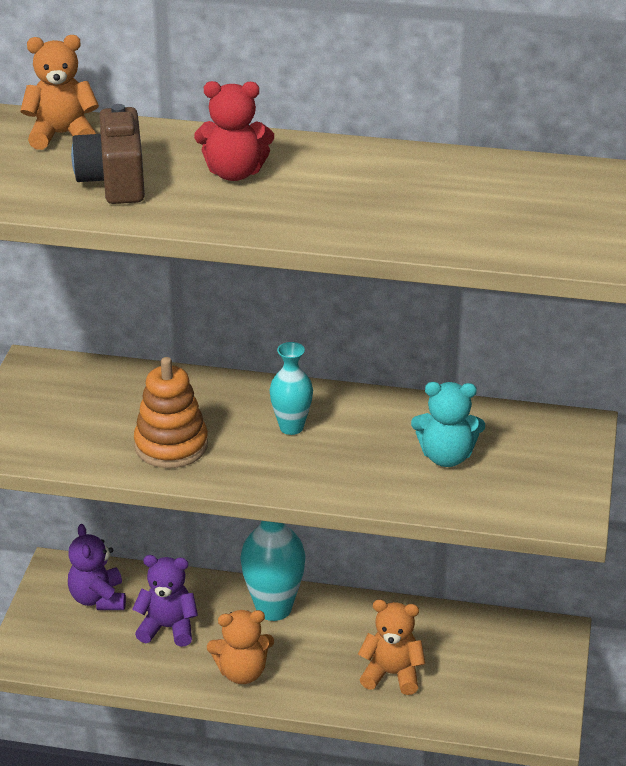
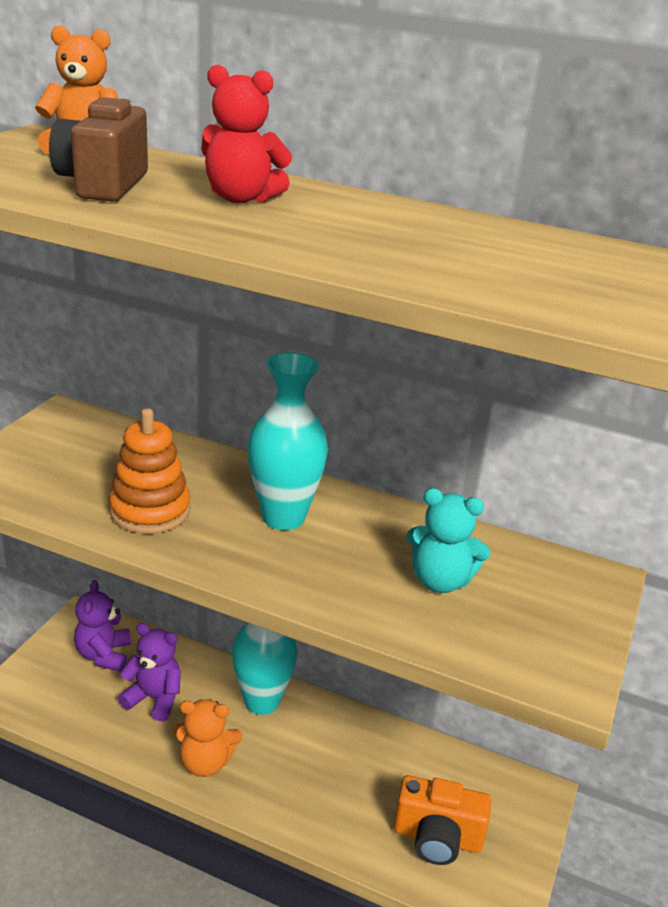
camera: 10 degrees right, 5 degrees down
turquoise vase [270,342,313,435] -> turquoise vase [248,352,328,530], size x1.65
orange teddy bear [358,599,425,695] -> none
none -> orange camera [394,775,491,865]

